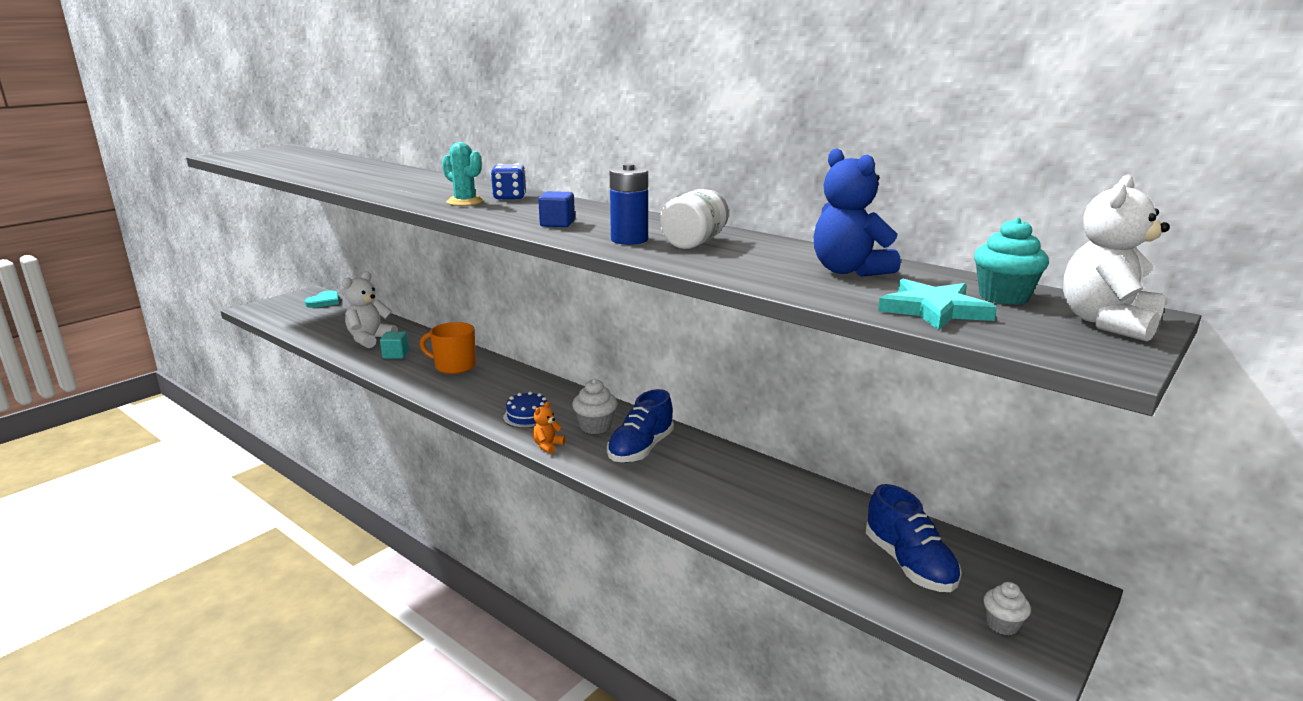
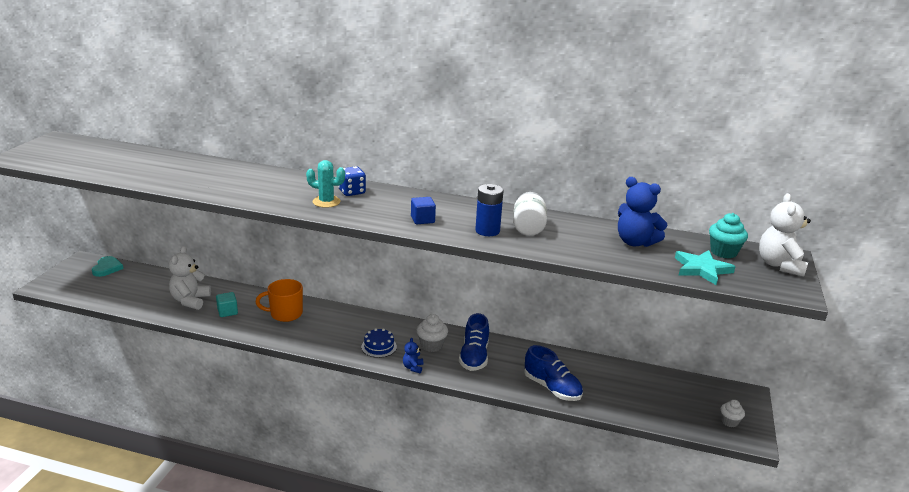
camera: 25 degrees left, 5 degrees up
orange teddy bear [533,401,566,454] -> blue teddy bear [403,338,423,373]
blue shoe [866,484,962,592] -> blue shoe moved to [524,345,583,401]

